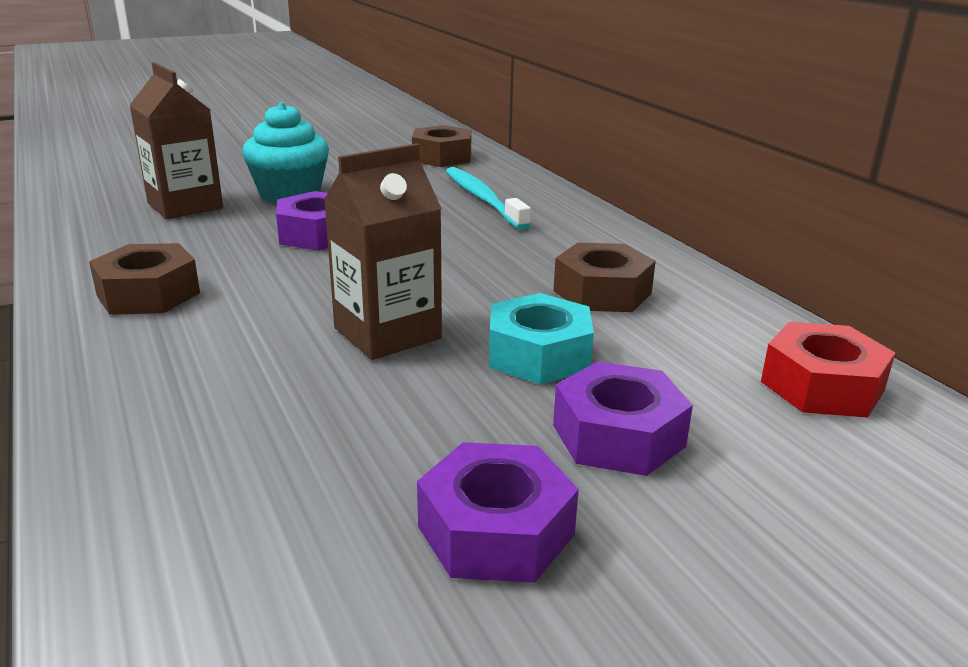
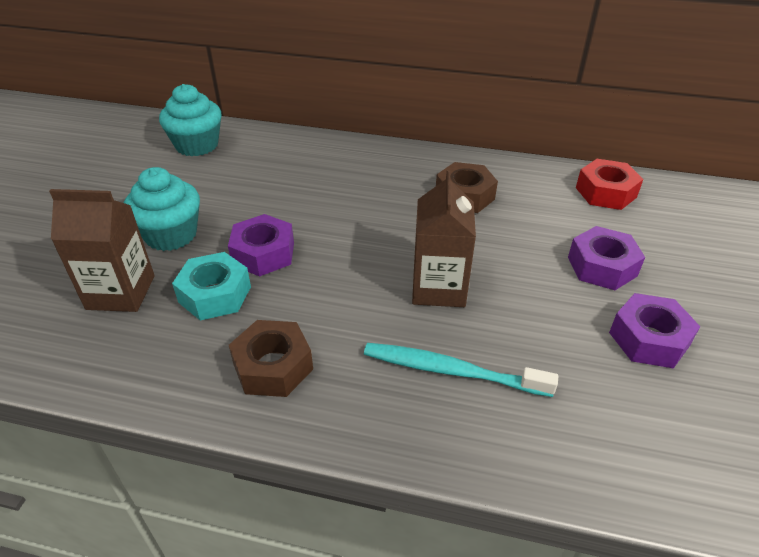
camera: 50 degrees left, 15 degrees up
brown nut [412,125,471,167] -> turquoise cupcake [159,84,222,156]
turquoise toothbrush [446,167,531,230] -> turquoise toothbrush moved to [364,343,558,397]
turquoise nut [489,293,594,384] -> turquoise nut moved to [172,252,251,321]

